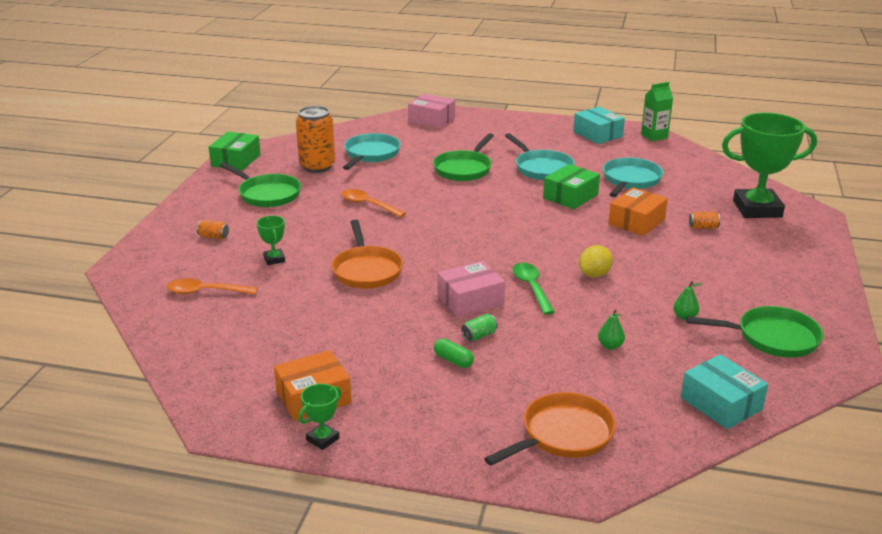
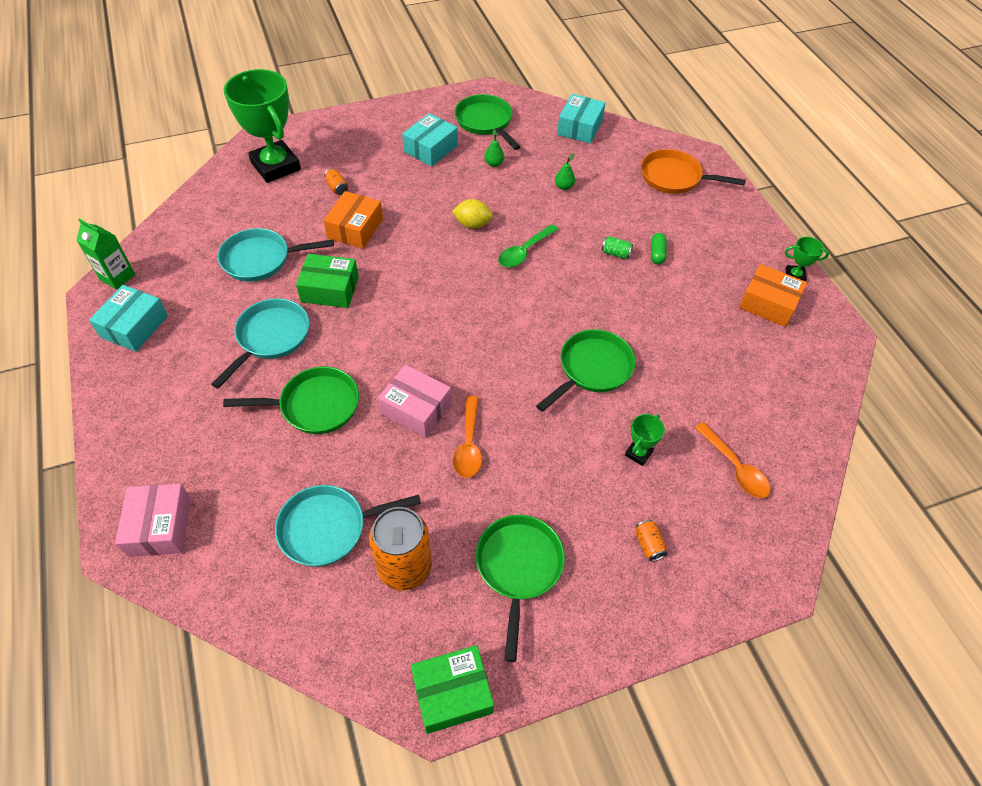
camera: 125 degrees left, 25 degrees up
orange pan [331,220,403,288] -> green pan [536,329,636,412]
pink box [437,261,505,318] -> pink box moved to [378,365,451,437]
orange box [608,187,668,236] -> orange box turned 75 degrees counterclockwise [323,191,383,249]
none -> turquoise box [402,113,458,167]

